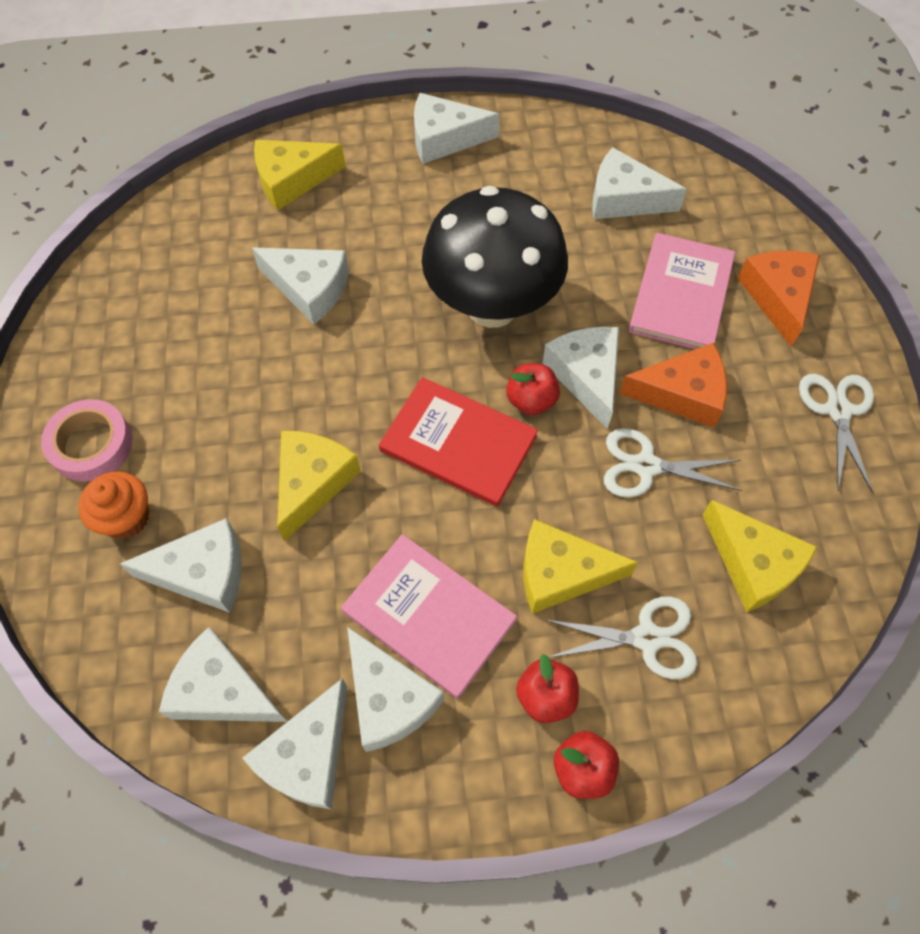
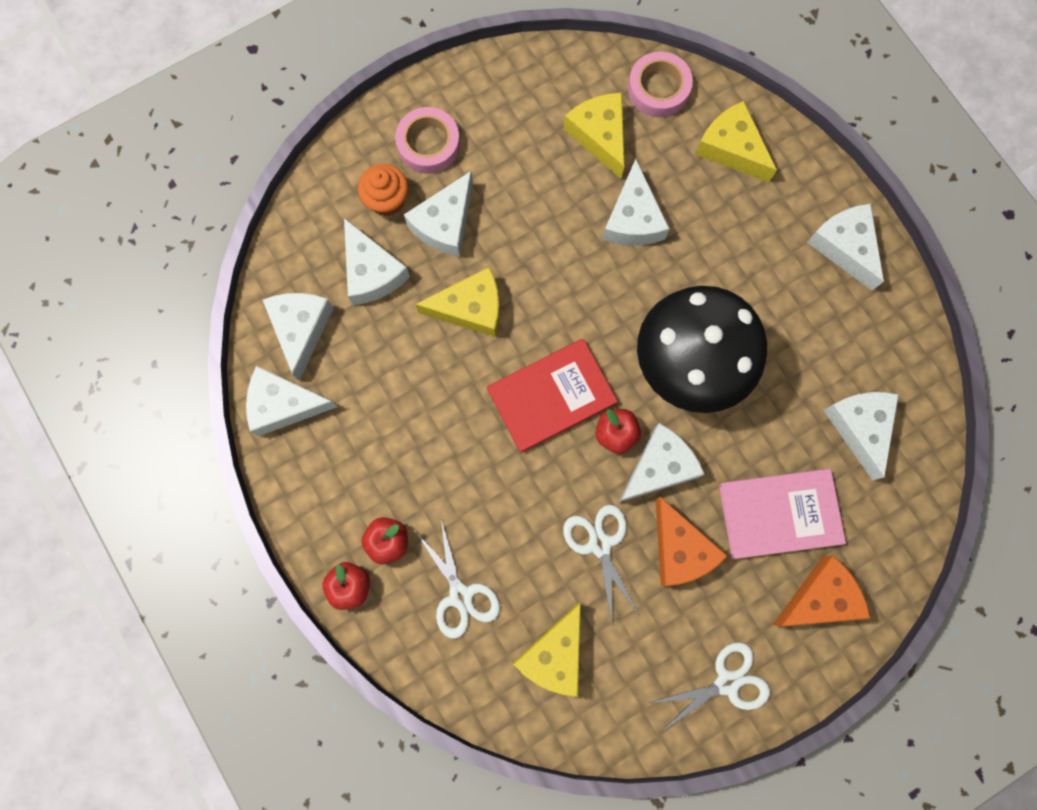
camera: 65 degrees right, 15 degrees up
pink book [341,534,517,699] -> none
white cheese [347,627,444,752] -> white cheese moved to [404,171,473,257]
red book [379,377,538,507] -> red book turned 60 degrees clockwise [487,339,618,453]
yellow cheese [523,519,638,614] -> yellow cheese moved to [564,93,625,179]
none -> pink tape [628,51,693,117]

